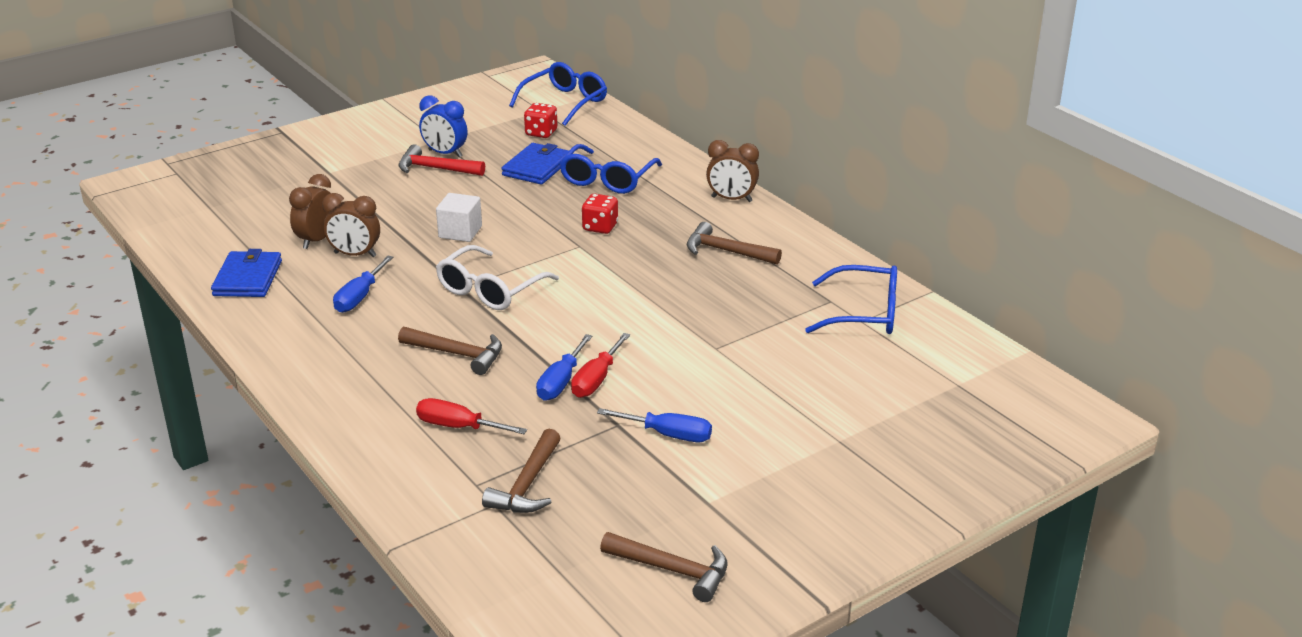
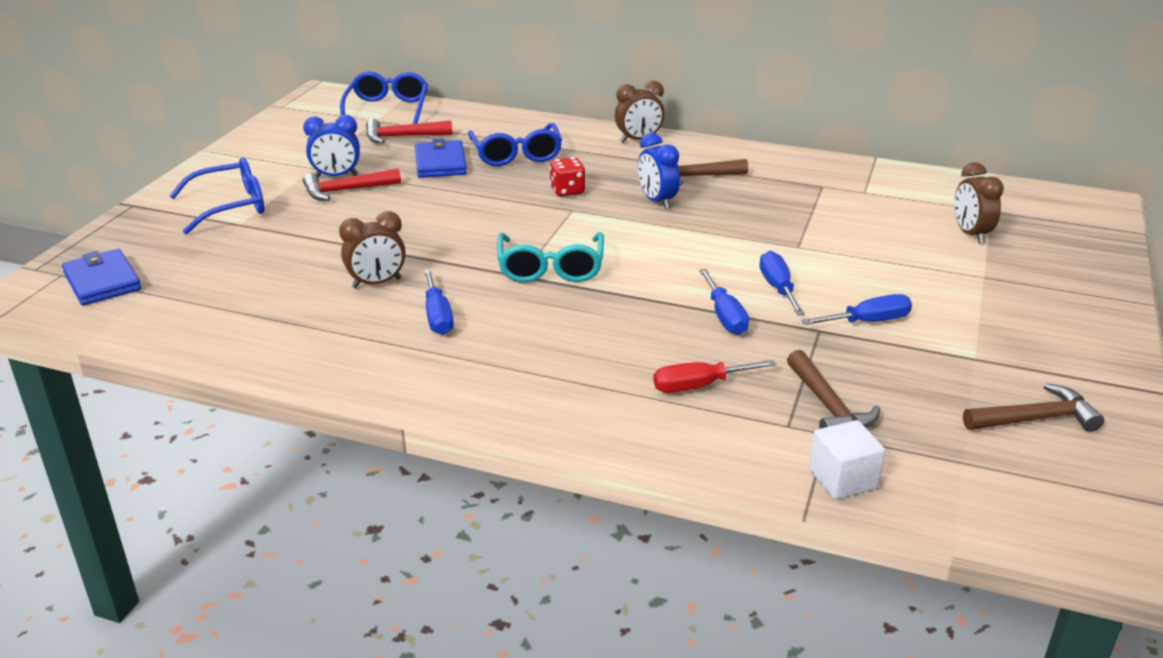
camera: 35 degrees left, 0 degrees up
blue wallet [211,249,282,297] -> blue wallet moved to [62,249,142,306]
brown clock [289,174,331,249] -> brown clock moved to [954,162,1004,244]
brown hammer [398,327,502,375] -> none
white cube [436,193,482,242] -> white cube moved to [809,420,885,499]
white glasses [436,245,559,310] -> turquoise glasses [497,232,604,283]
red dice [524,103,557,138] -> red hammer [366,118,452,144]
red screwdriver [571,333,630,398] -> none
blue glasses [805,265,897,334] -> blue glasses moved to [170,157,264,235]
none -> blue clock [638,133,680,209]
none -> blue screwdriver [759,251,805,316]

